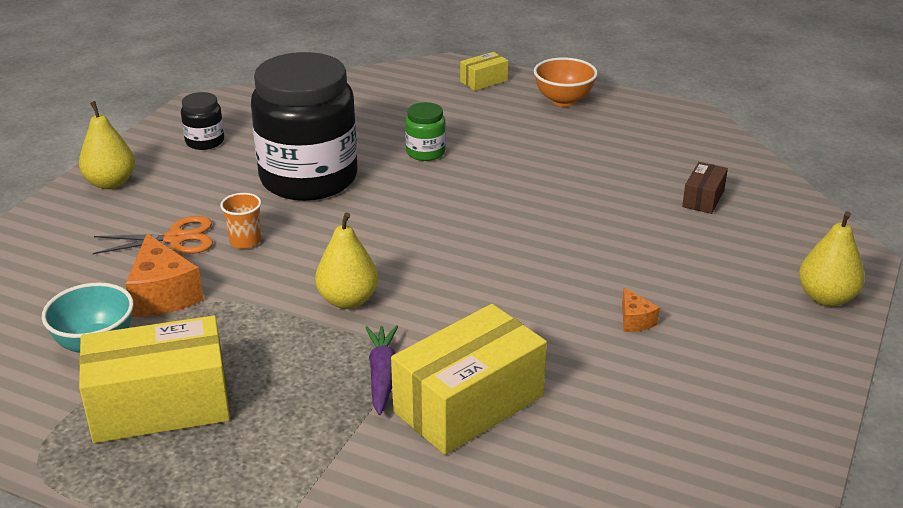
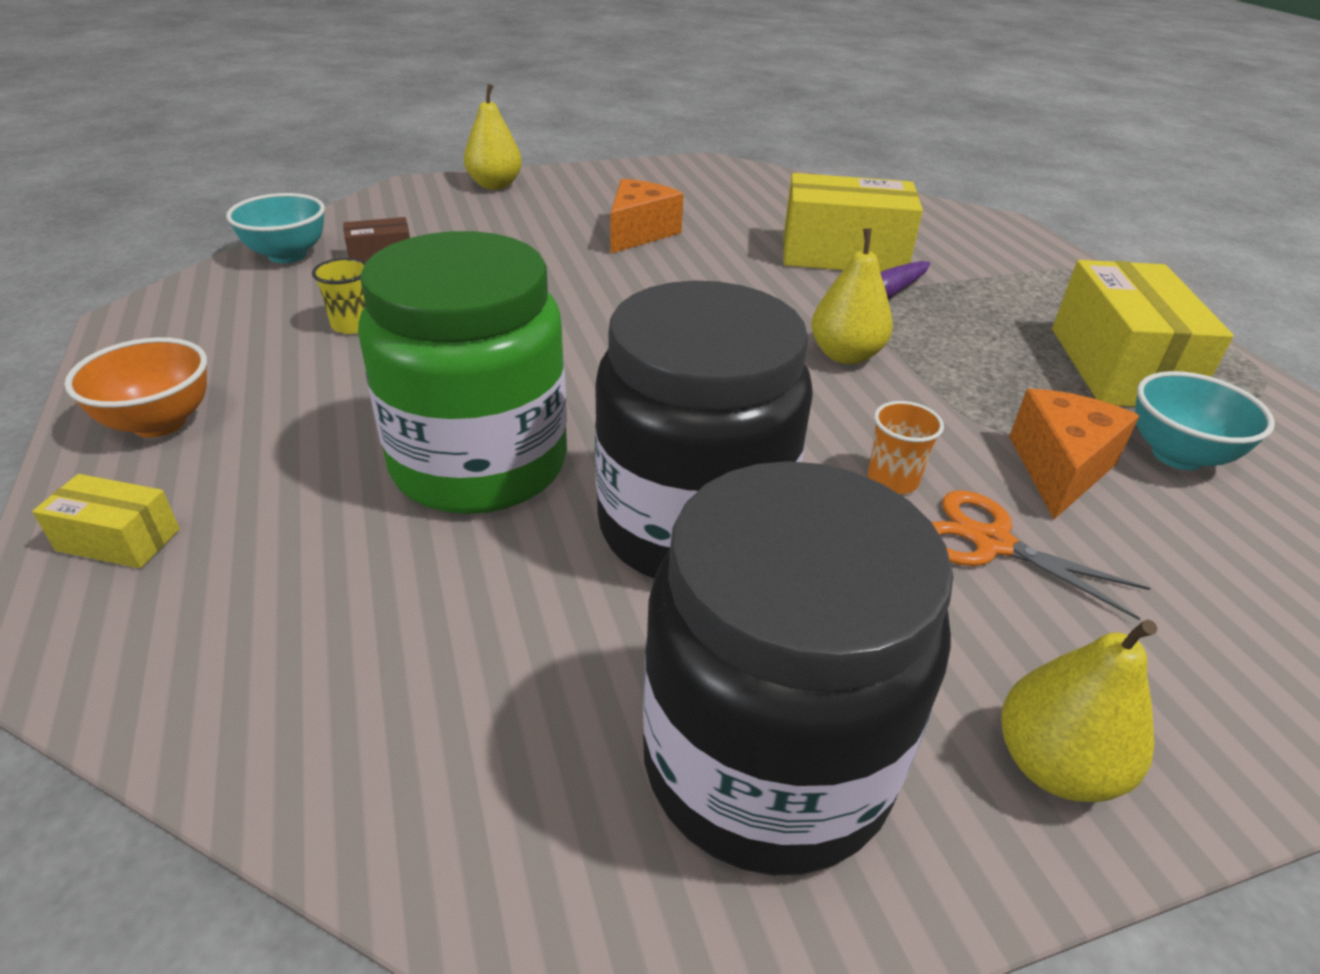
camera: 135 degrees left, 5 degrees up
yellow box [79,316,230,443] -> yellow box turned 60 degrees clockwise [1052,260,1234,407]
black jar [181,92,224,150] -> black jar [643,461,953,875], size x2.39
green jar [405,102,446,161] -> green jar [358,231,567,514], size x2.39
orange cheese [622,287,660,332] -> orange cheese [611,179,684,254], size x1.95
none -> turquoise bowl [226,193,325,263]
none -> yellow cup [312,258,366,334]

